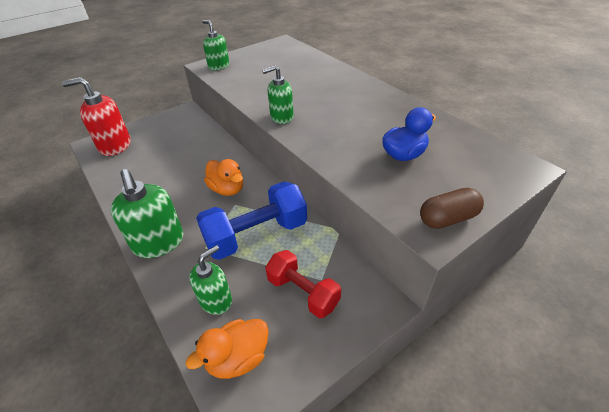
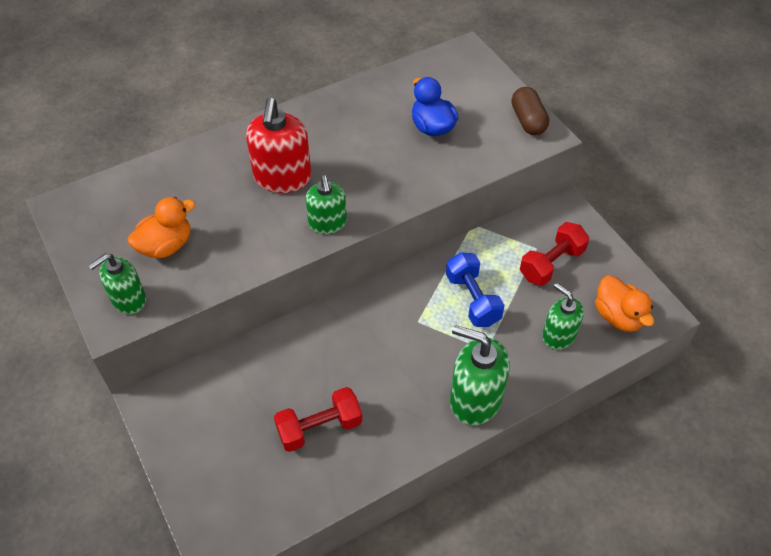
camera: 85 degrees left, 10 degrees up
red soap dispenser [62,77,131,156] -> red soap dispenser moved to [246,98,311,193]
green soap dispenser [111,169,184,258] -> green soap dispenser turned 135 degrees counterclockwise [450,325,510,425]
blue dumbbell [196,181,307,260] -> blue dumbbell [446,252,505,327], size x0.65
orange duck [204,159,243,196] -> orange duck moved to [128,197,195,258]
none -> red dumbbell [274,387,362,452]

